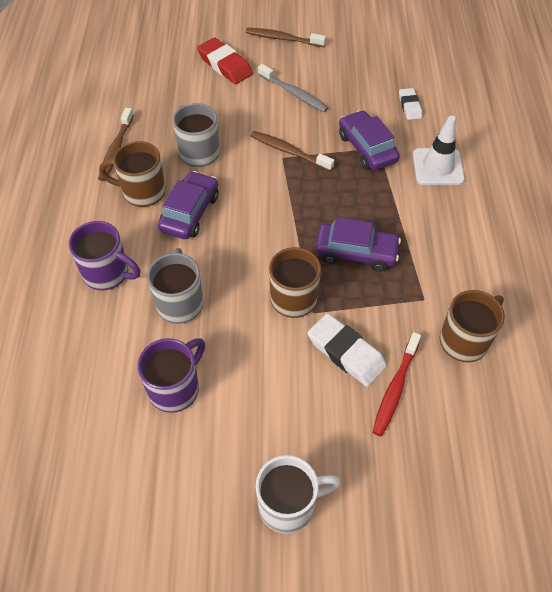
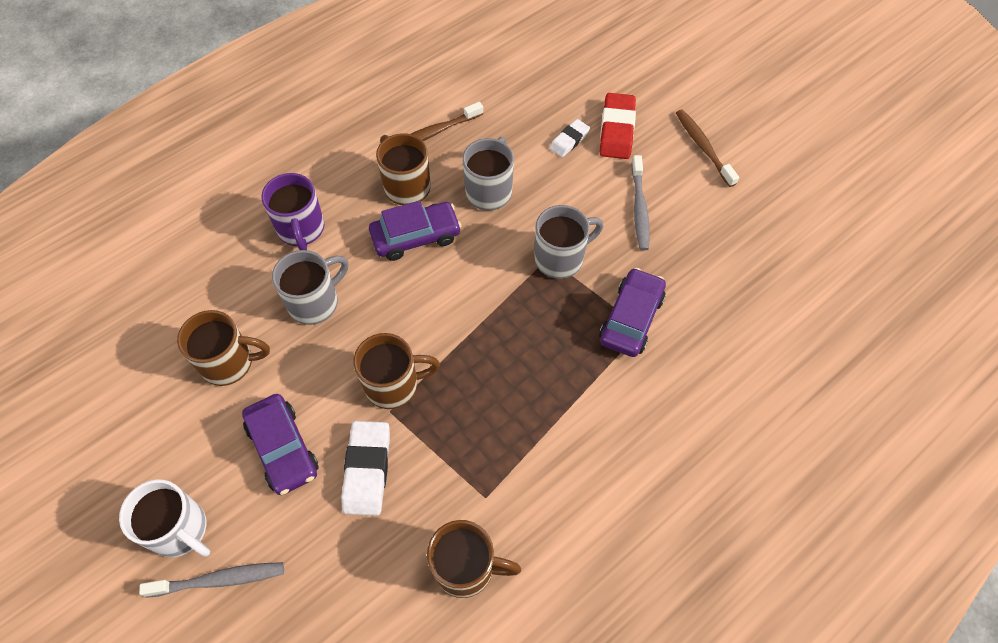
camera: 50 degrees right, 5 degrees up
purple mug [138,338,205,413] -> brown mug [177,310,270,386]
brown toothbrush [251,131,335,171] -> grey mug [534,205,603,279]
purple car [315,217,401,272] -> purple car moved to [242,394,318,495]
red toothbrush [373,332,421,436] -> none
white eraser [399,88,422,120] -> white eraser moved to [549,119,590,157]
white traffic cone [413,116,465,185] -> none
none -> grey toothbrush [139,562,284,598]

